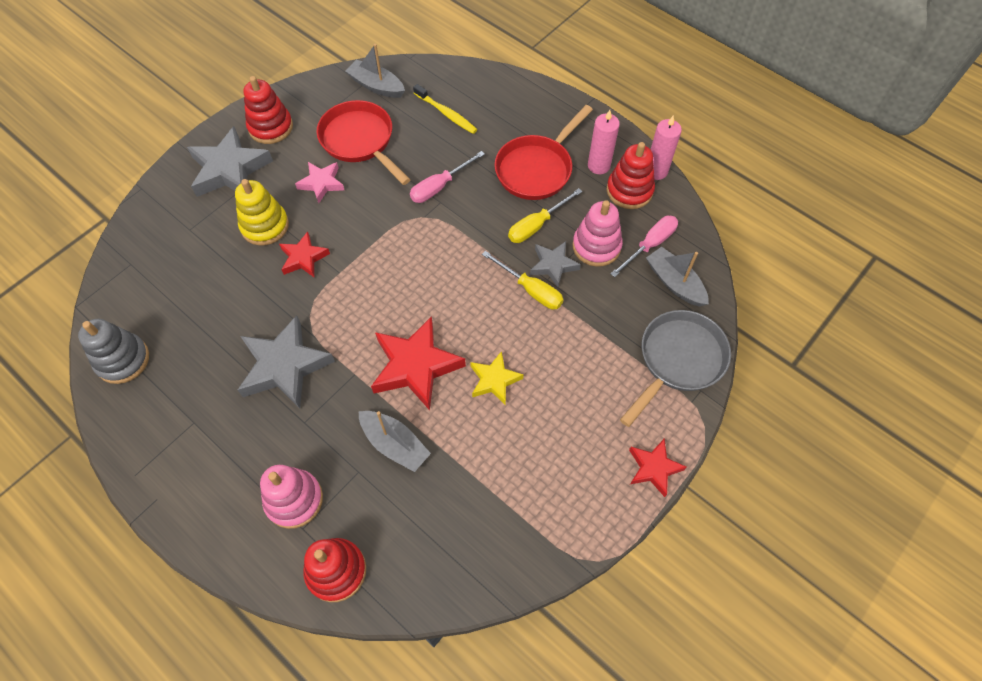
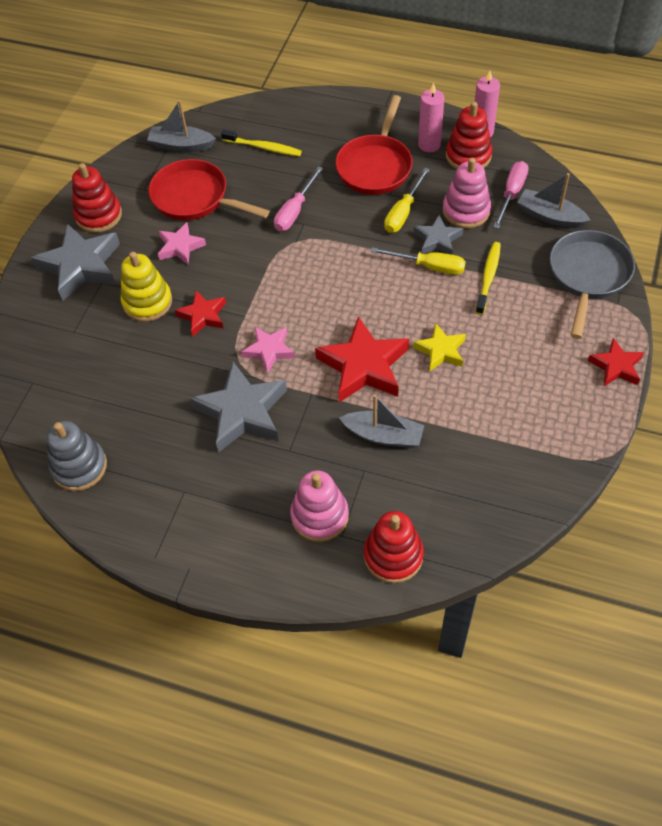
camera: 20 degrees left, 5 degrees down
none -> pink star [241,327,295,374]
none -> yellow toothbrush [476,242,501,315]

